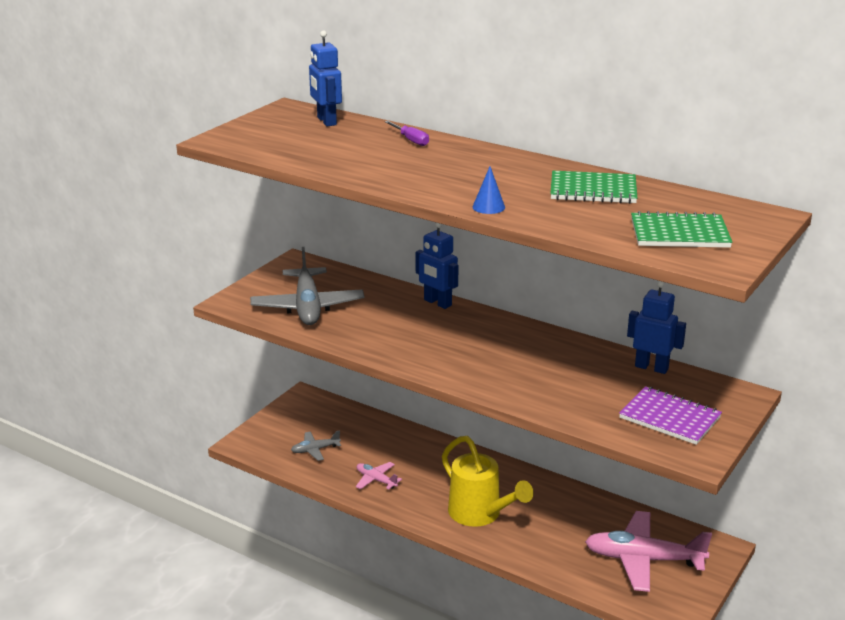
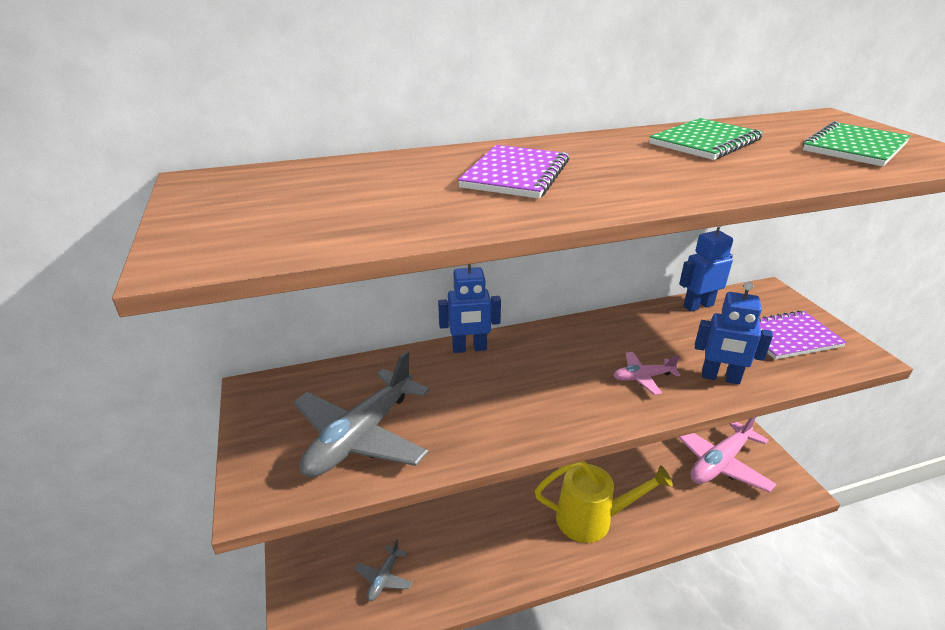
camera: 50 degrees left, 5 degrees up
grey plane [250,247,364,325] -> grey plane turned 90 degrees clockwise [293,351,430,477]
blue robot [309,30,342,127] -> blue robot moved to [695,282,773,385]
pink plane [356,462,402,490] -> pink plane moved to [613,352,681,395]
purple screwdriver [385,121,429,146] -> none
blue cone [472,166,505,214] -> none
none -> purple notebook [458,145,569,198]

